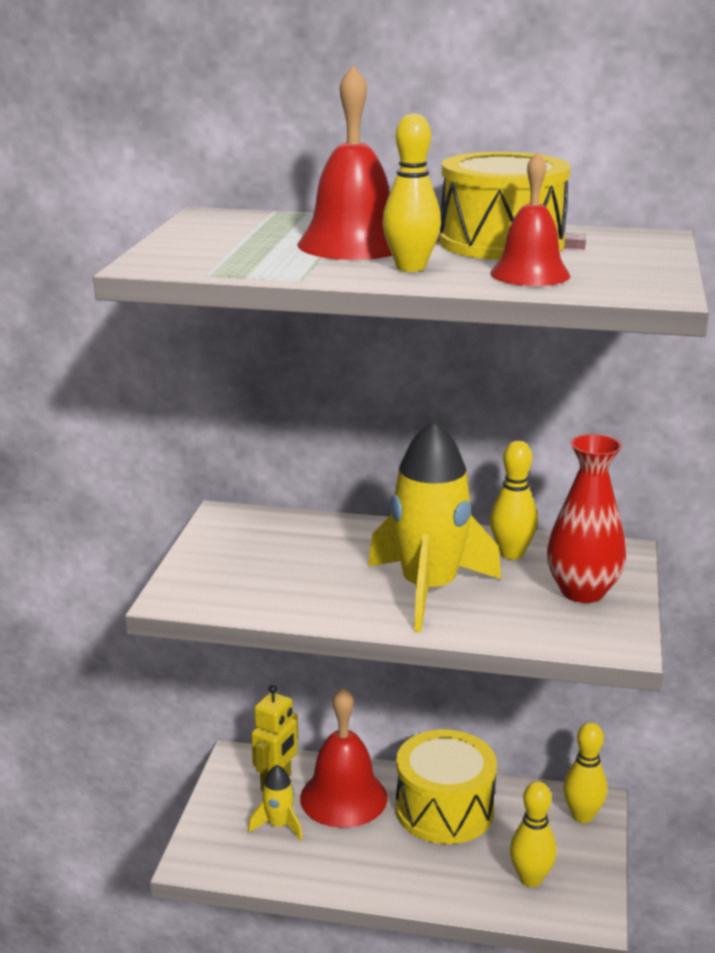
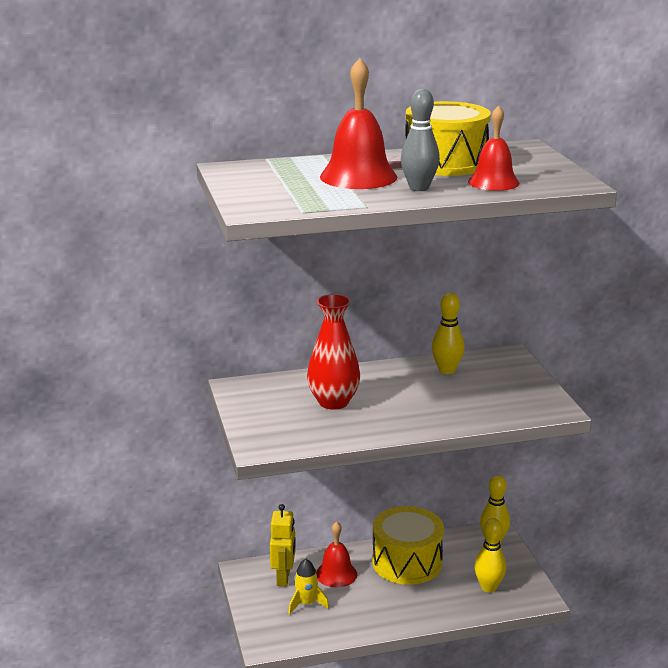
camera: 25 degrees left, 0 degrees up
red bell [300,687,387,828] -> red bell [316,521,357,587], size x0.65
yellow rocket [368,419,501,632] -> none
yellow bowling pin [382,114,441,272] -> grey bowling pin [401,89,440,191]
red vase [547,434,626,603] -> red vase moved to [307,294,360,410]

